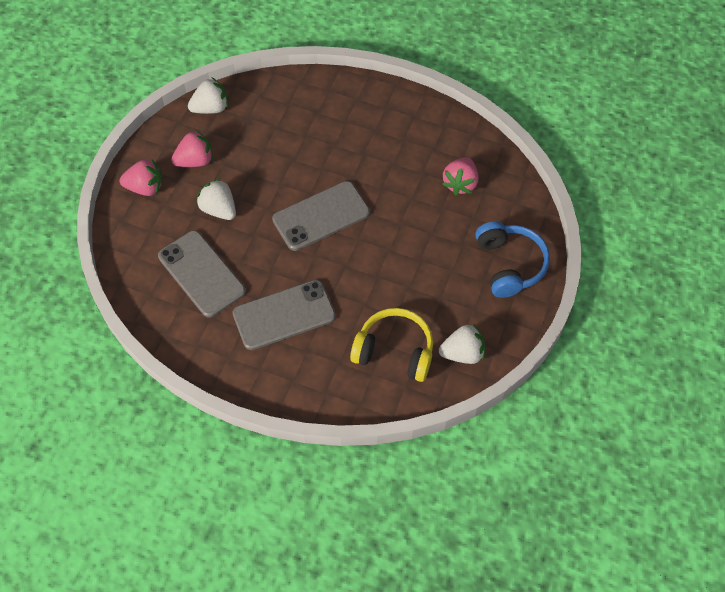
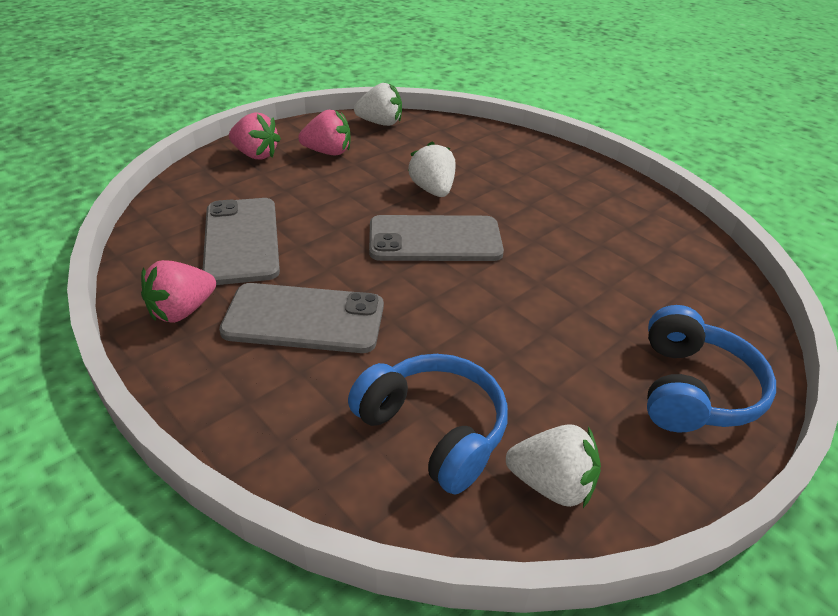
camera: 25 degrees right, 20 degrees down
white strawberry [196,178,236,220] -> white strawberry moved to [408,141,455,197]
yellow headphones [350,308,433,382] -> blue headphones [348,354,508,495]
pink strawberry [442,157,478,195] -> pink strawberry moved to [141,260,216,323]

